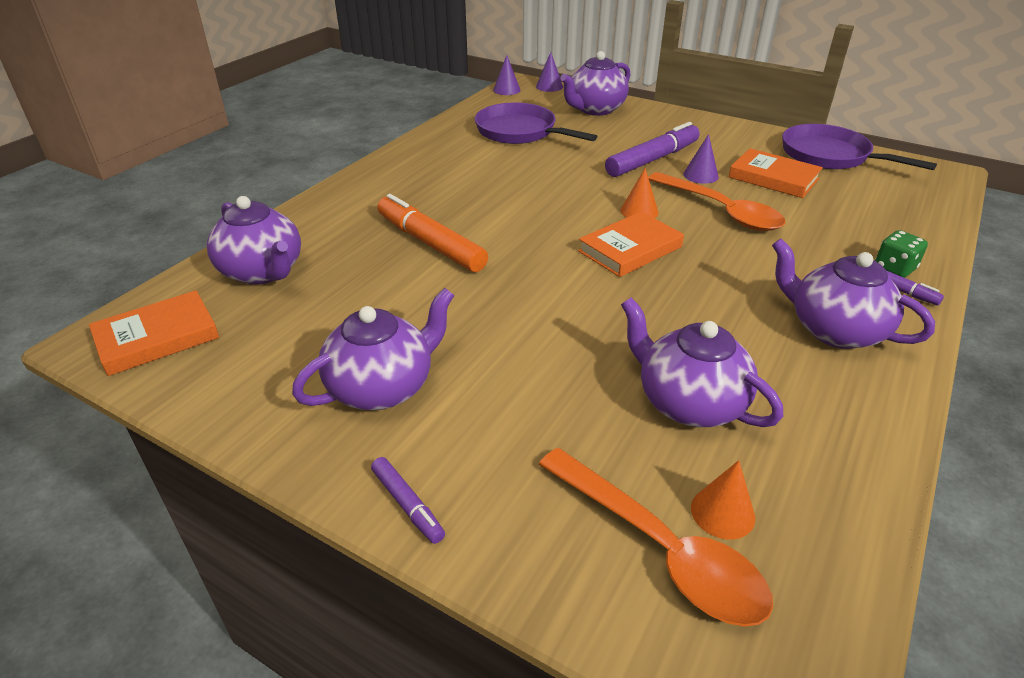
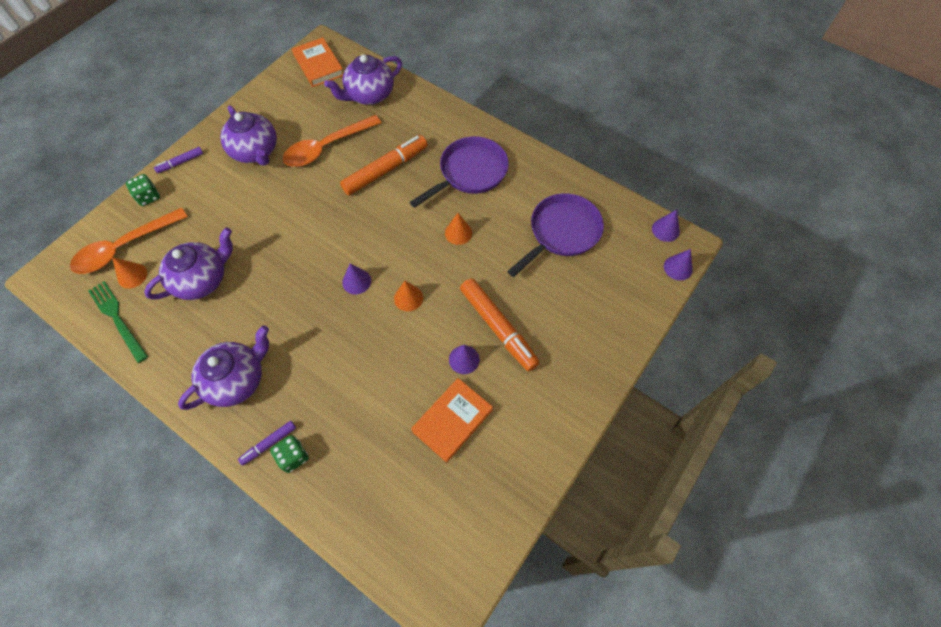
camera: 95 degrees right, 25 degrees up
purple teapot [560,51,630,116] -> none
orange book [578,211,684,277] -> purple cone [342,263,371,295]
purple marker [605,122,700,177] -> orange marker [460,278,540,371]
orange spoon [648,172,785,231] -> orange spoon moved to [283,115,381,167]
purple pan [782,124,937,170] -> purple pan moved to [410,136,509,208]
none -> green fork [88,281,148,363]
none -> green dice [126,174,160,206]
none -> orange cone [445,213,472,245]

